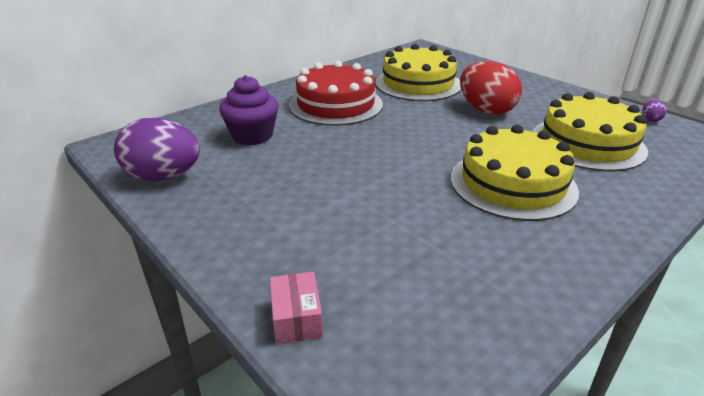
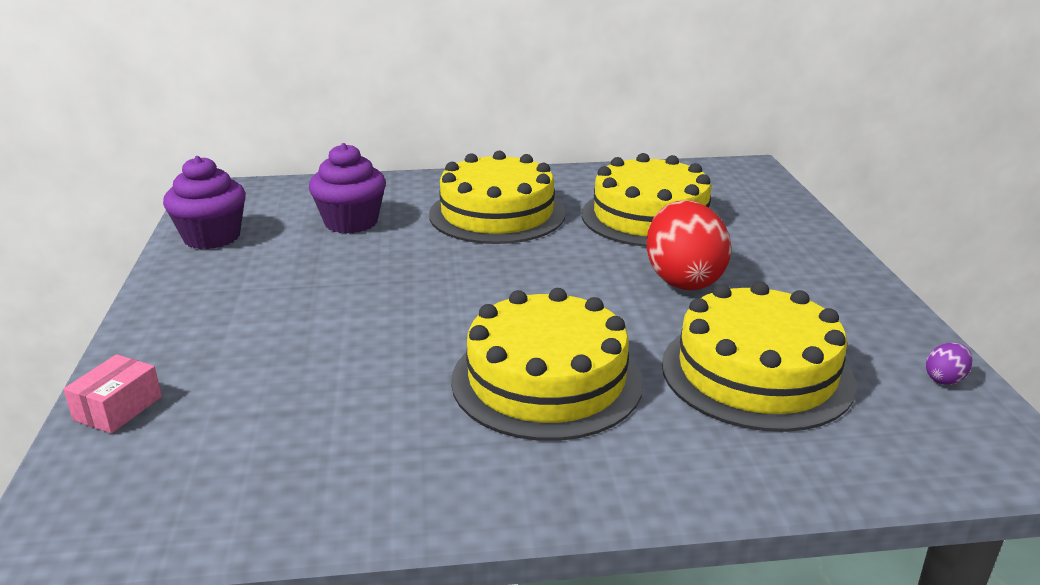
camera: 35 degrees right, 5 degrees down
purple egg [114,118,200,181] -> purple cupcake [163,156,246,249]
red cake [289,61,383,126] -> yellow cake [429,151,566,244]

